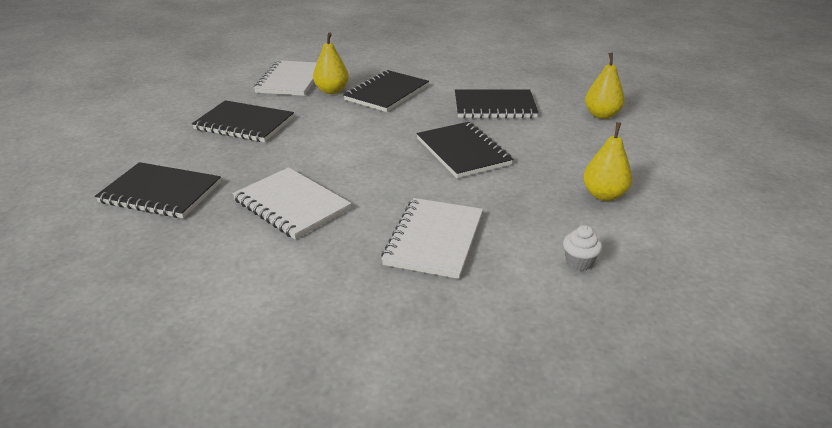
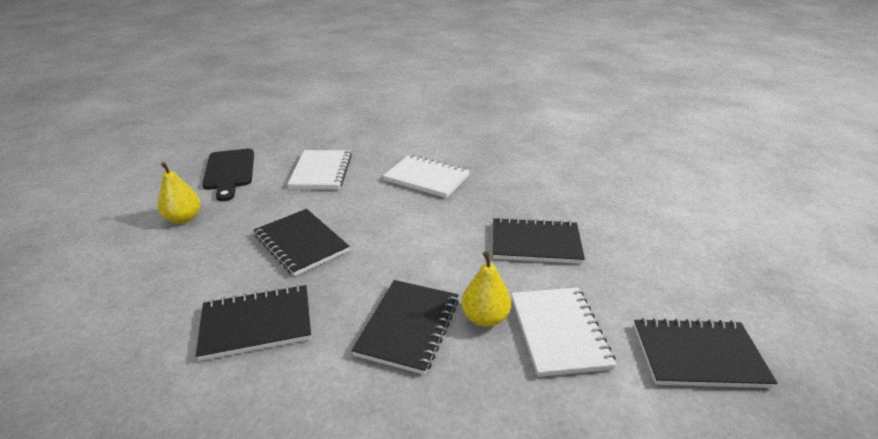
camera: 165 degrees right, 0 degrees up
black notebook [95,162,221,218] -> black notebook moved to [634,318,777,388]
white cupcake [563,225,602,271] -> black cutting board [202,149,254,201]
yellow pear [585,52,625,119] -> none

